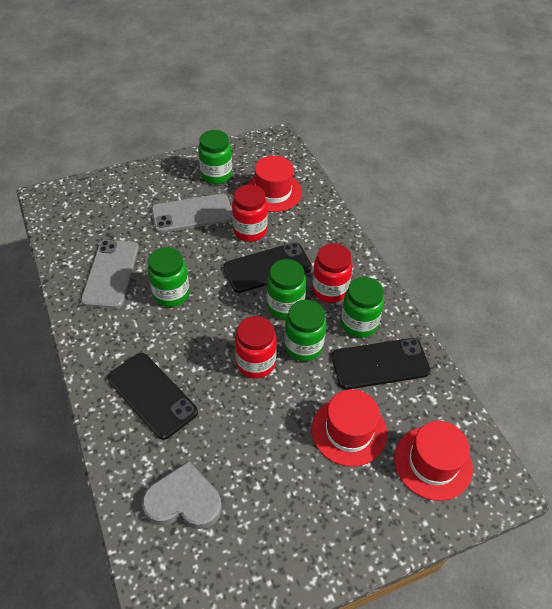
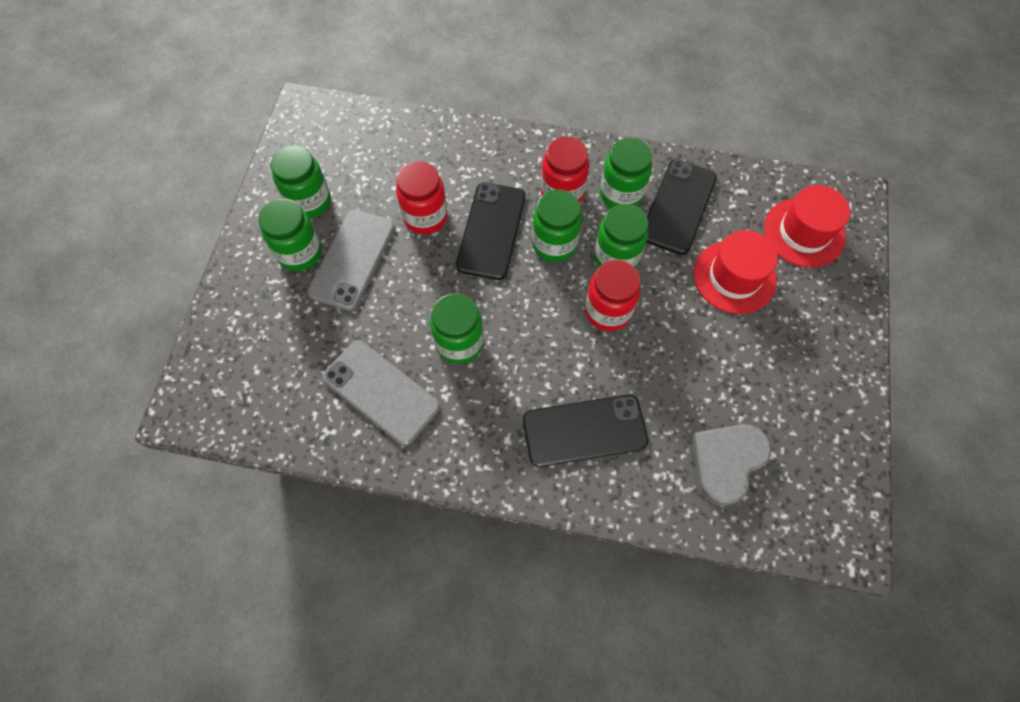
camera: 55 degrees left, 15 degrees up
red hat [247,156,302,212] -> none
none -> green jar [259,199,322,271]

